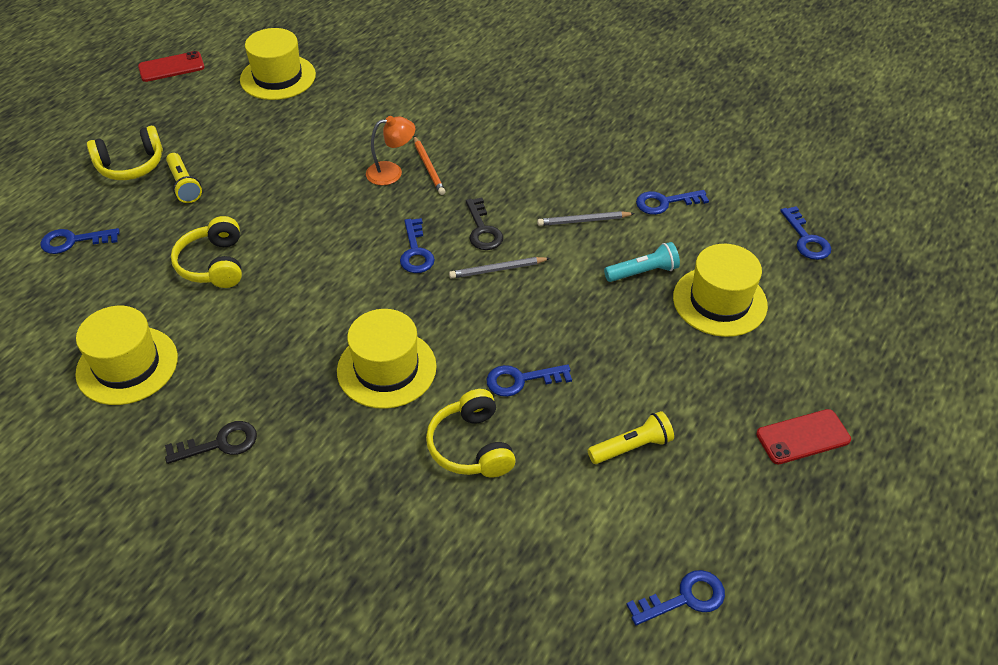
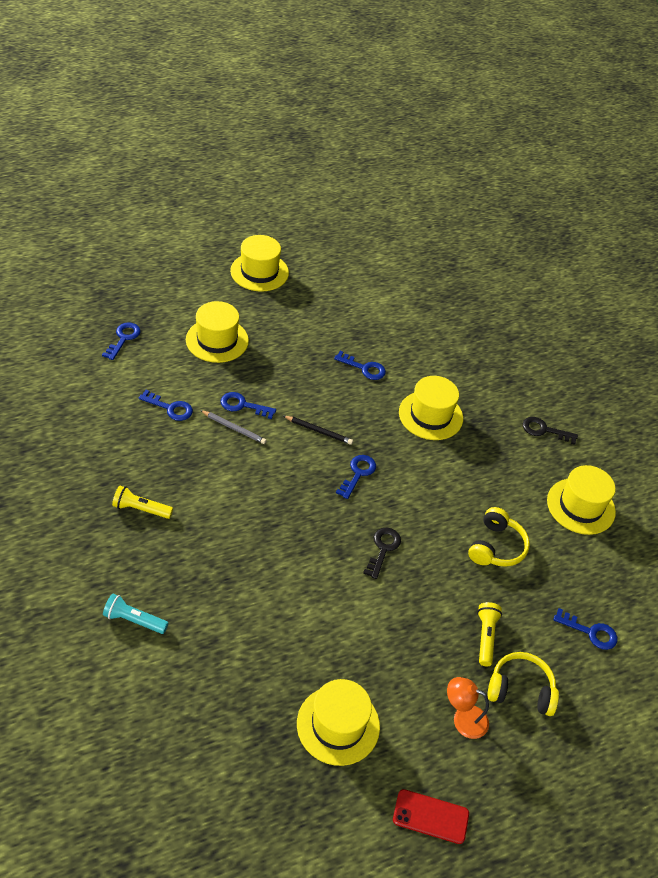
camera: 150 degrees left, 0 degrees up
orange lamp [366,116,416,185] -> orange lamp moved to [447,677,489,739]
orange pencil [414,136,446,195] -> none
yellow headphones [426,389,516,477] -> none
grey pencil [449,257,550,279] -> black pencil [284,416,353,445]
black key [466,198,503,250] -> black key moved to [363,528,401,579]
yellow flashlight [588,411,674,464] -> yellow flashlight moved to [112,486,173,519]
turquoise flashlight [604,242,680,282] -> turquoise flashlight moved to [103,594,168,634]
blue key [626,570,725,625] -> blue key moved to [221,392,276,419]
red phone [756,409,851,464] -> yellow hat [230,235,289,292]

